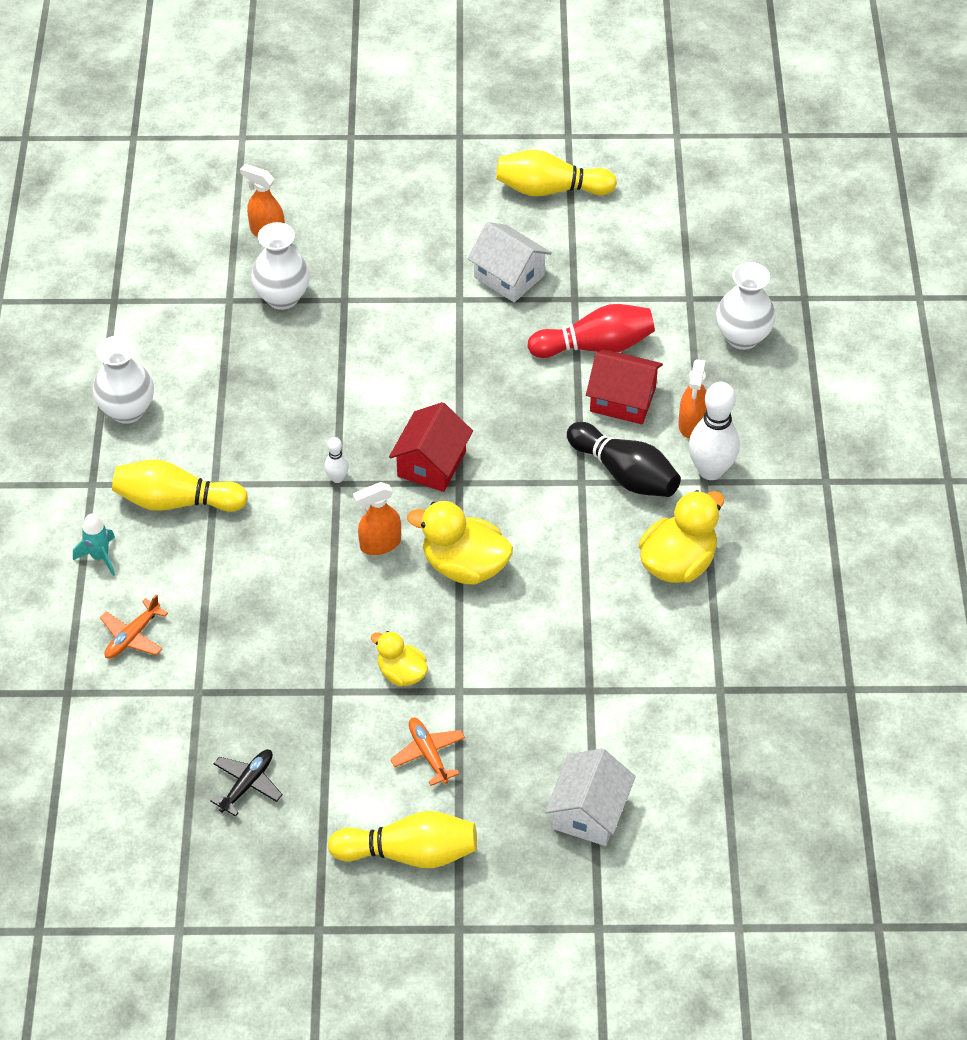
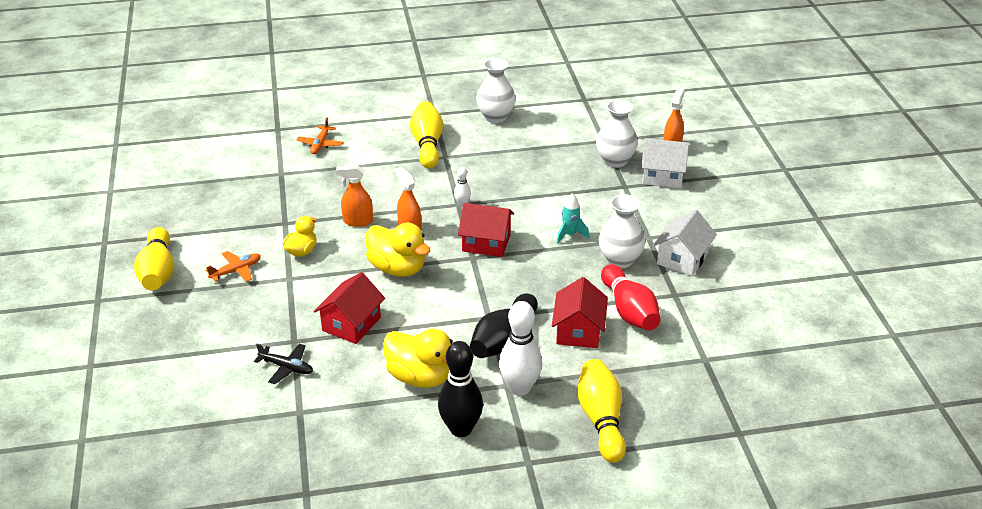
camera: 80 degrees right, 15 degrees down
turquoise rocket [73,514,115,576] -> turquoise rocket moved to [557,193,589,244]
orange plane [100,594,168,659] -> orange plane turned 105 degrees counterclockwise [297,117,343,154]
black plane [210,750,283,817] -> black plane moved to [254,344,313,384]
yellow duck [407,501,513,584] -> yellow duck turned 120 degrees clockwise [366,223,431,277]
yellow bowling pin [496,150,617,196] -> yellow bowling pin moved to [578,359,626,463]
white house [545,748,636,846] -> white house moved to [641,138,689,188]
orange spray bottle [678,359,707,438] -> orange spray bottle moved to [336,165,373,227]
white vase [716,262,776,350] -> white vase moved to [599,194,646,268]
none -> red house [314,272,385,344]
none -> black bowling pin [438,341,483,437]

